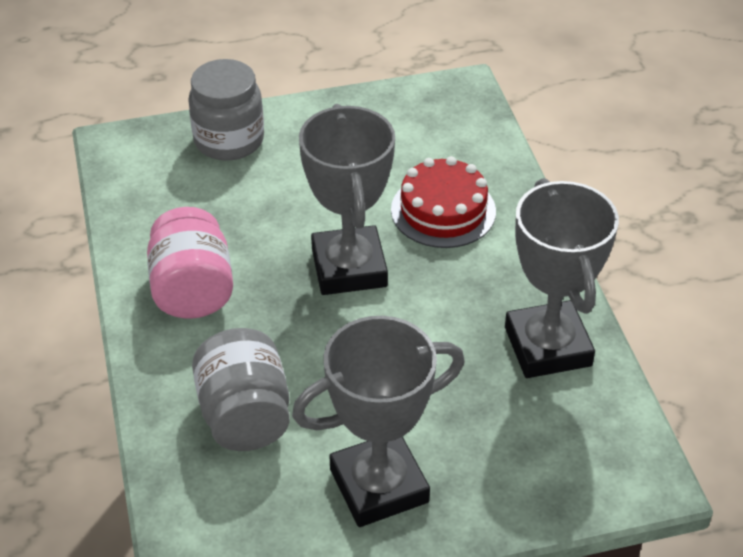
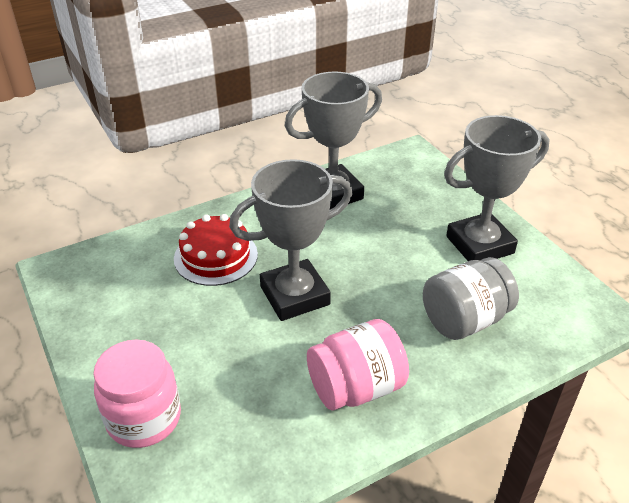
camera: 105 degrees left, 5 degrees down
grey jar [188,59,264,161] -> pink jar [93,340,181,448]
grey trophy [292,316,465,527] -> grey trophy turned 75 degrees counterclockwise [444,115,549,261]

